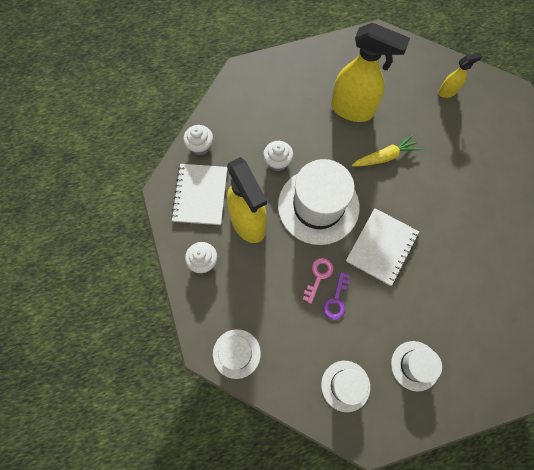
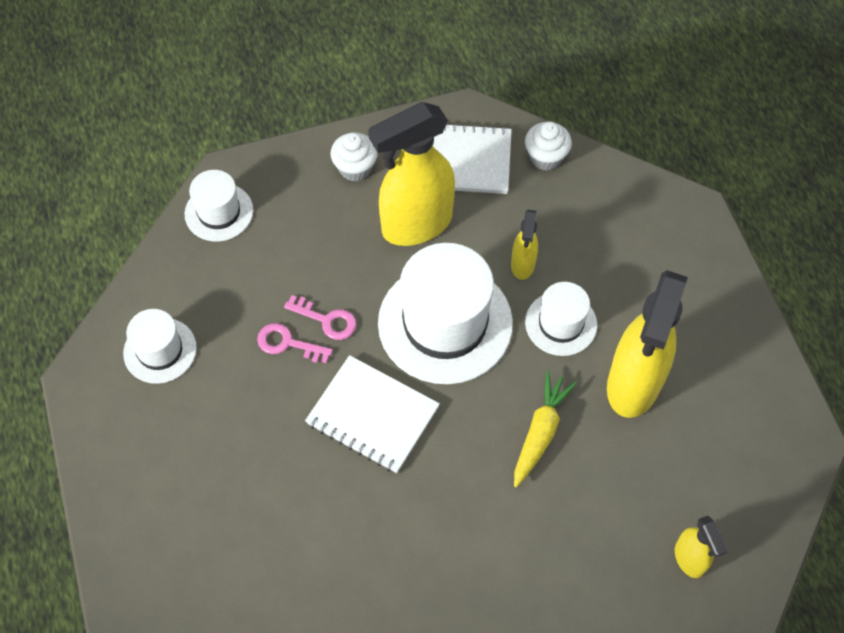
camera: 90 degrees right, 10 degrees down
white cupcake [263,141,293,171] -> yellow spray bottle [511,209,538,280]
purple key [323,272,350,320] -> pink key [257,323,333,363]
yellow carrot [351,135,421,167] -> yellow carrot turned 135 degrees counterclockwise [514,371,577,487]
white hat [391,341,442,392] -> white hat moved to [525,282,597,356]

